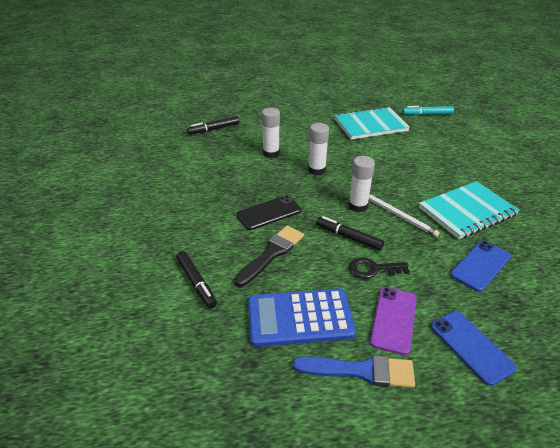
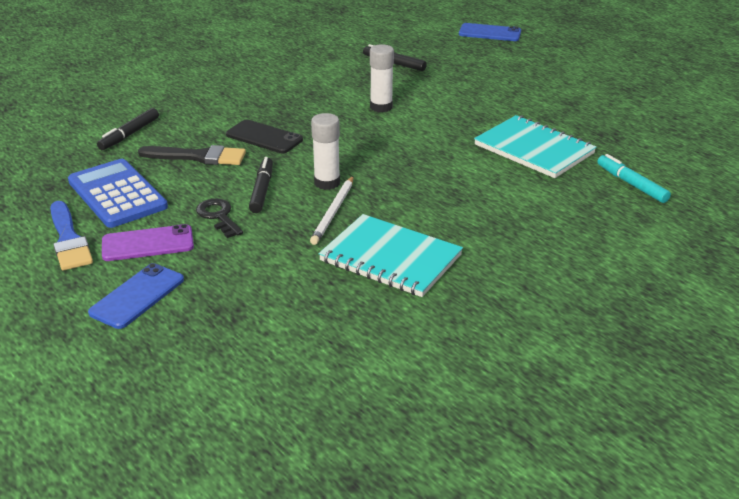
camera: 60 degrees right, 5 degrees down
white glue stick [308,123,329,175] -> none
blue phone [450,241,511,292] -> blue phone moved to [459,23,521,41]

